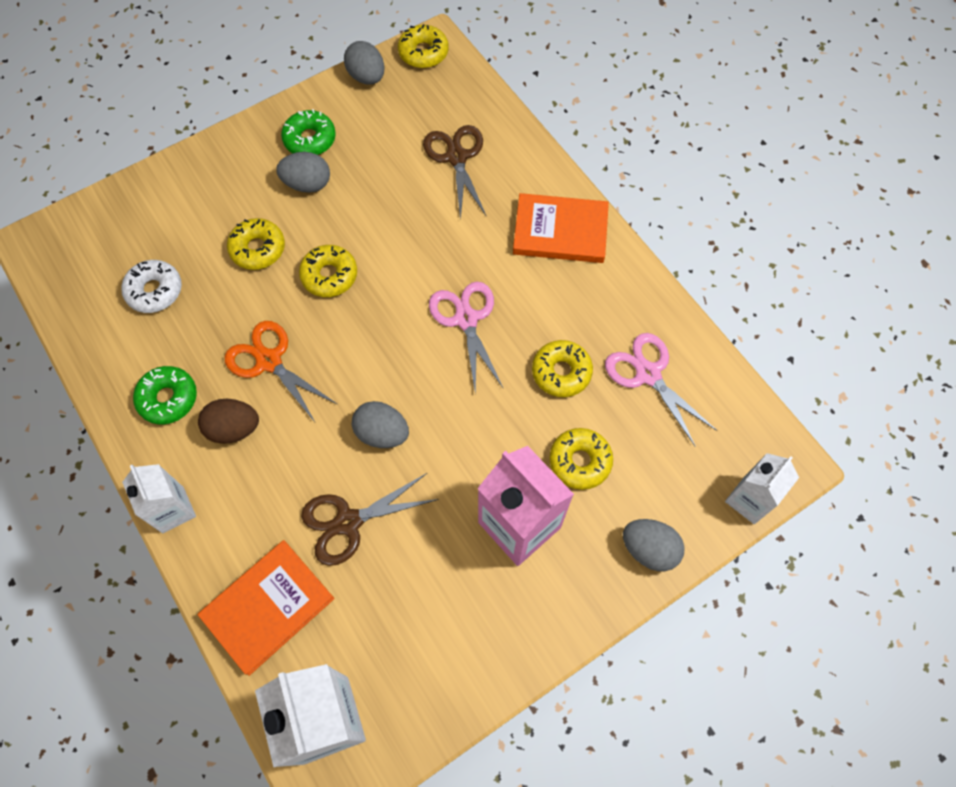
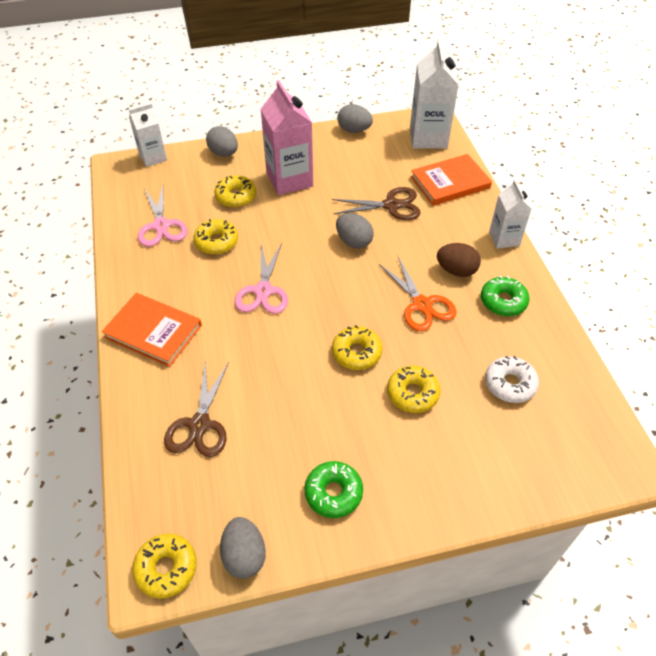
camera: 160 degrees left, 15 degrees down
grey egg [276,152,330,193] -> grey egg moved to [337,104,373,133]

